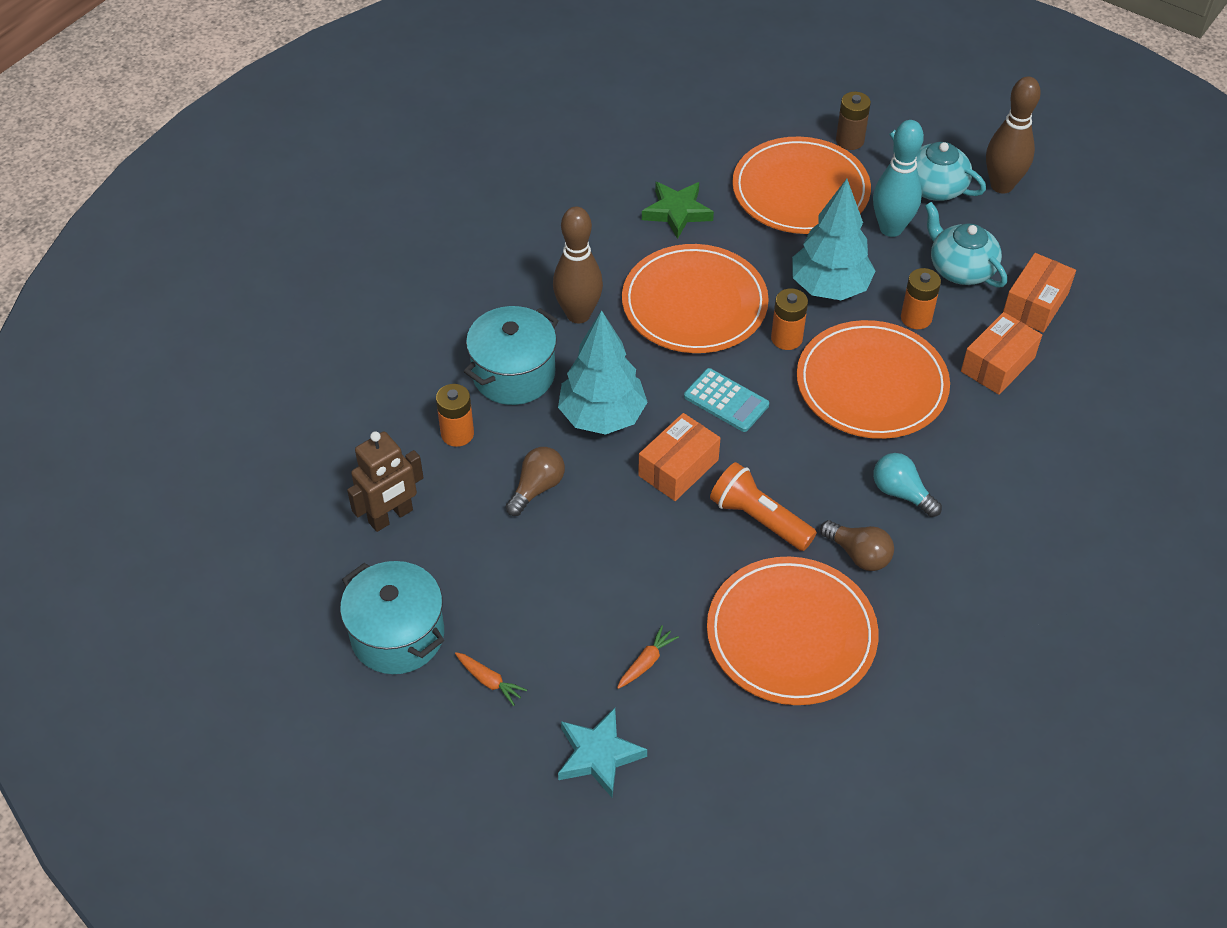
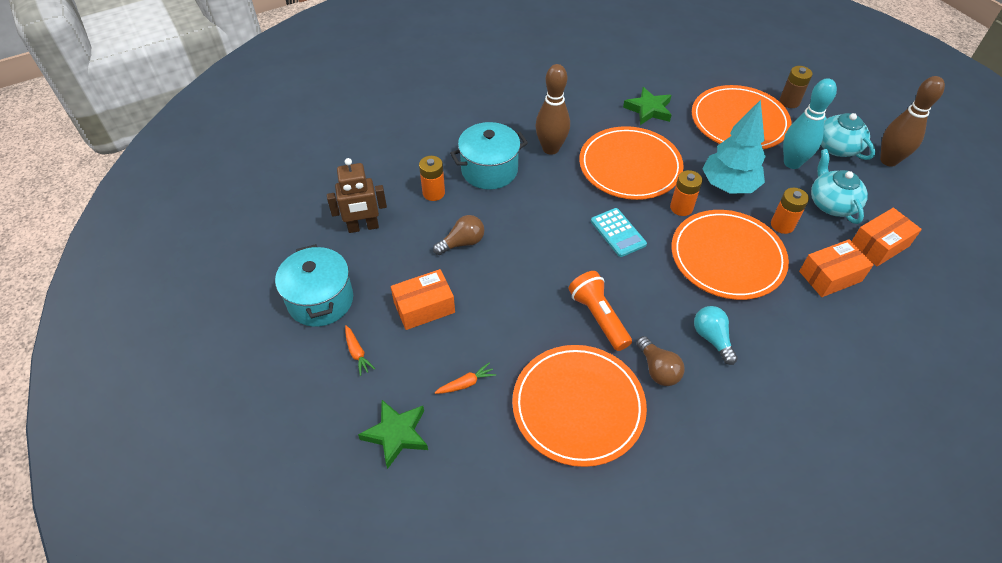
camera: 25 degrees right, 0 degrees up
turquoise tree [558,310,648,435] -> none
turquoise star [558,708,647,797] -> green star [358,400,428,469]
orange box [638,413,720,501] -> orange box moved to [391,269,455,330]

